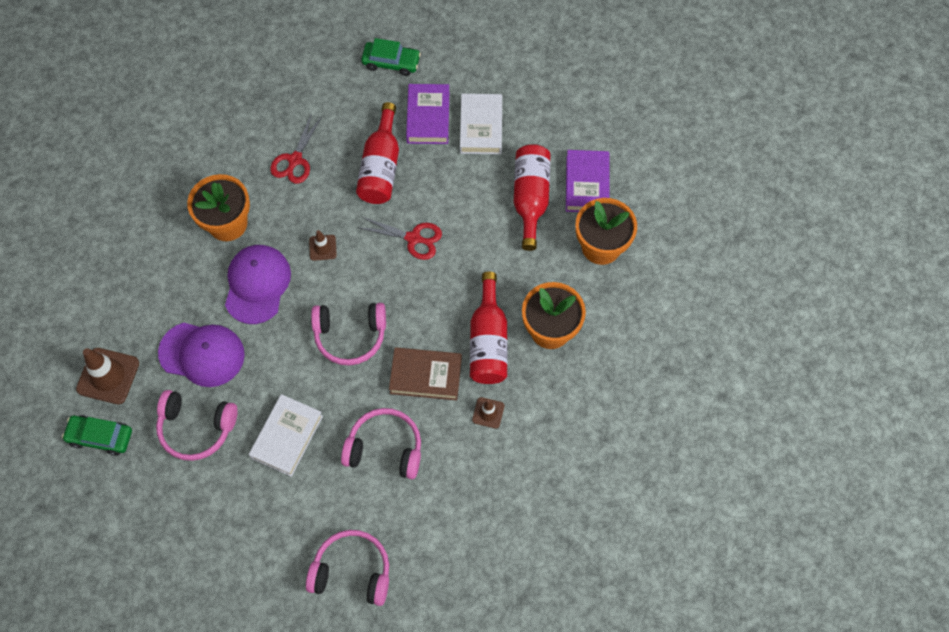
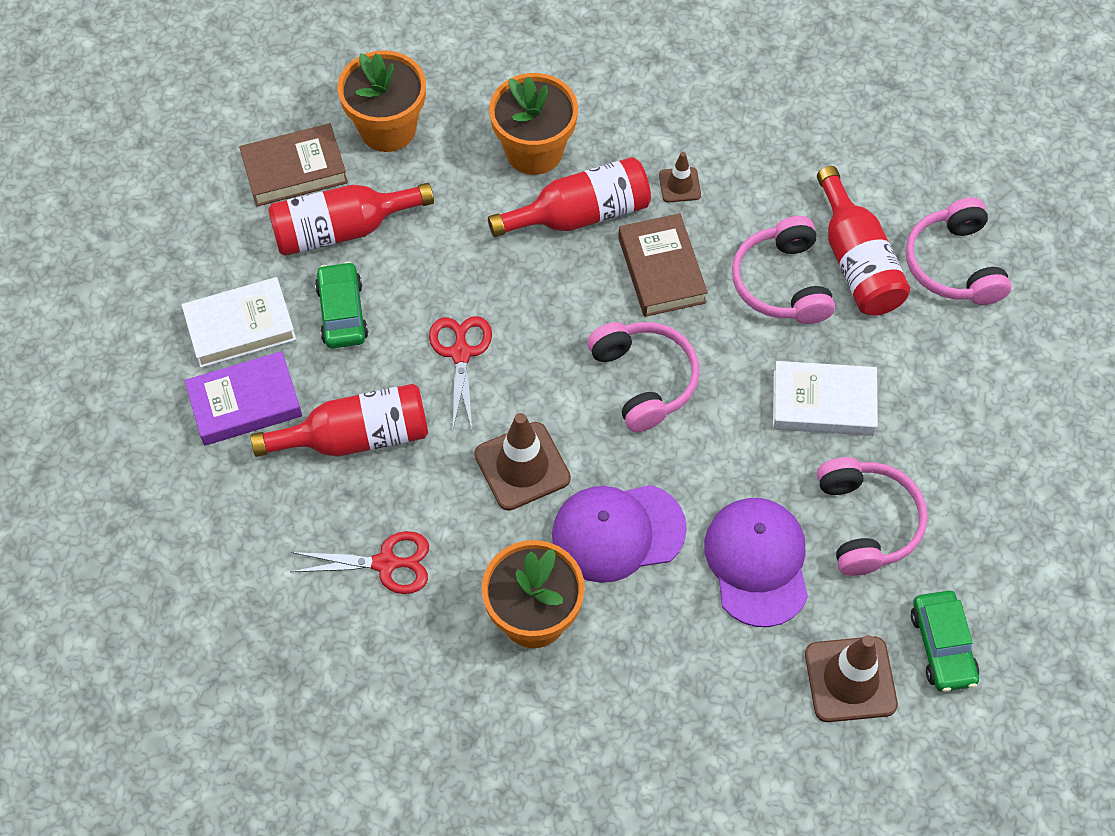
camera: 110 degrees left, 5 degrees down
brown traffic cone [309,230,337,261] -> brown traffic cone [474,413,571,511], size x1.85
green car [361,38,421,76] -> green car moved to [315,261,368,348]
purple book [566,150,609,212] -> brown book [239,124,348,206]
none -> red bottle [817,166,910,316]

